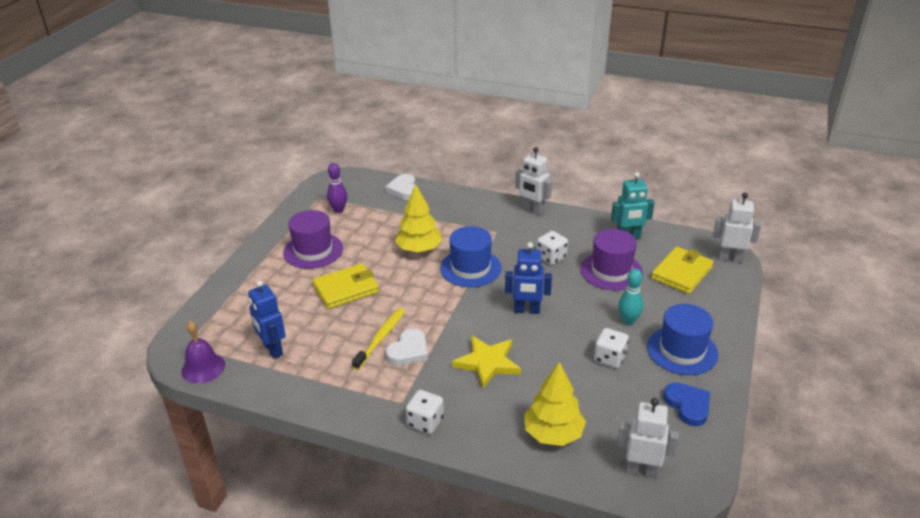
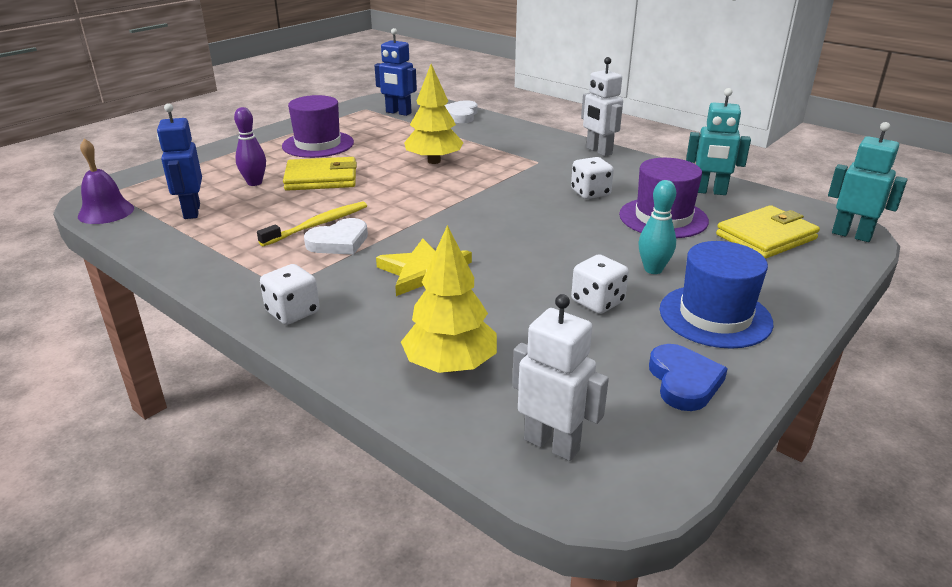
camera: 20 degrees right, 5 degrees down
purple bowling pin [327,163,348,213] -> purple bowling pin moved to [234,107,266,186]
blue hat [440,226,502,287] -> none
blue robot [505,242,552,314] -> blue robot moved to [374,28,417,116]
white robot [713,193,761,263] -> turquoise robot [828,122,908,242]

